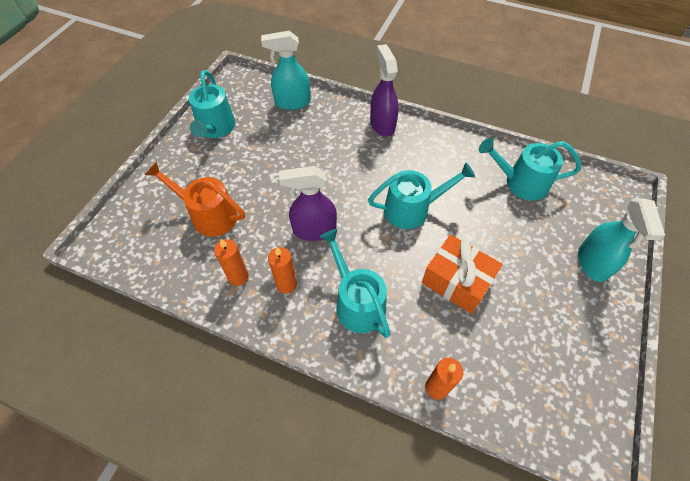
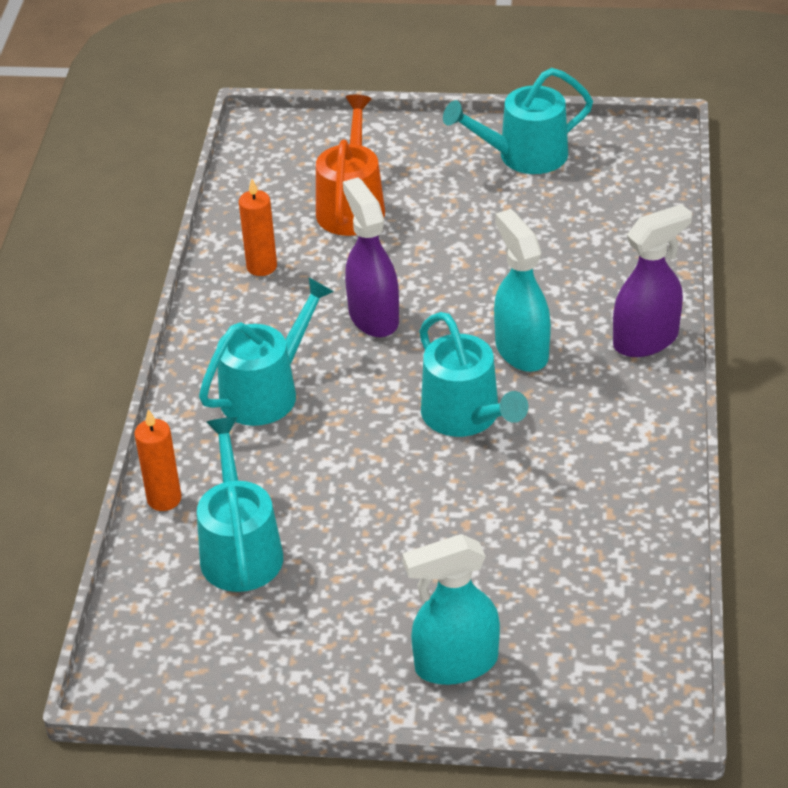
camera: 75 degrees right, 15 degrees down
turquoise spray bottle [261,31,311,110] -> turquoise spray bottle moved to [494,209,551,372]
orange candle [268,247,297,294] -> none
orange gift [422,235,503,314] -> none
turquoise watering can [479,138,581,201] -> turquoise watering can moved to [197,417,283,592]

